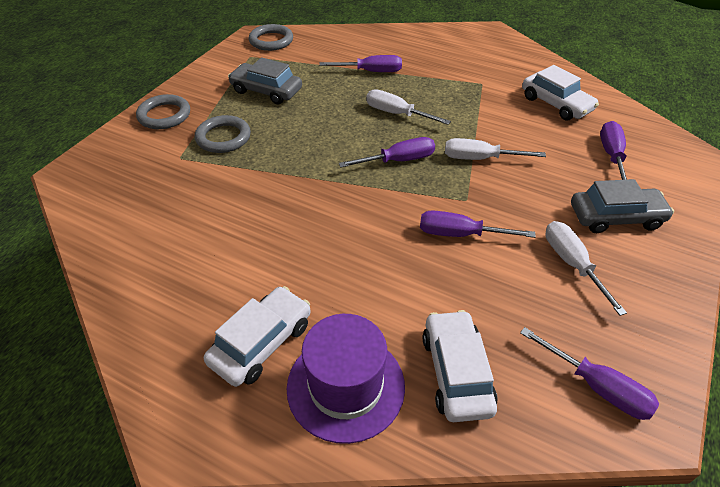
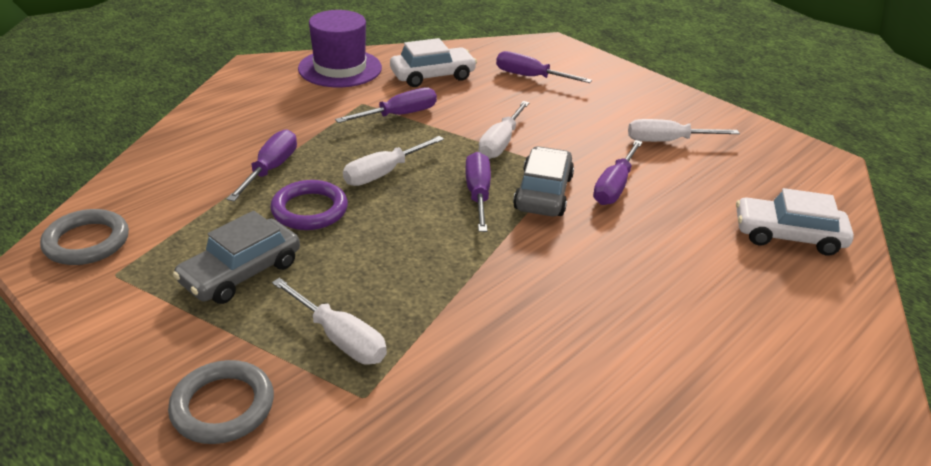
camera: 75 degrees left, 10 degrees down
grey ring [195,115,251,153] -> white screwdriver [272,278,387,365]
white car [204,286,311,387] -> none
purple hat [287,314,405,444] -> purple hat moved to [298,10,382,87]
purple screwdriver [520,327,659,420] -> purple screwdriver moved to [335,87,437,123]
grey car [571,179,674,233] -> grey car moved to [513,146,574,217]
none -> purple ring [270,180,348,230]

